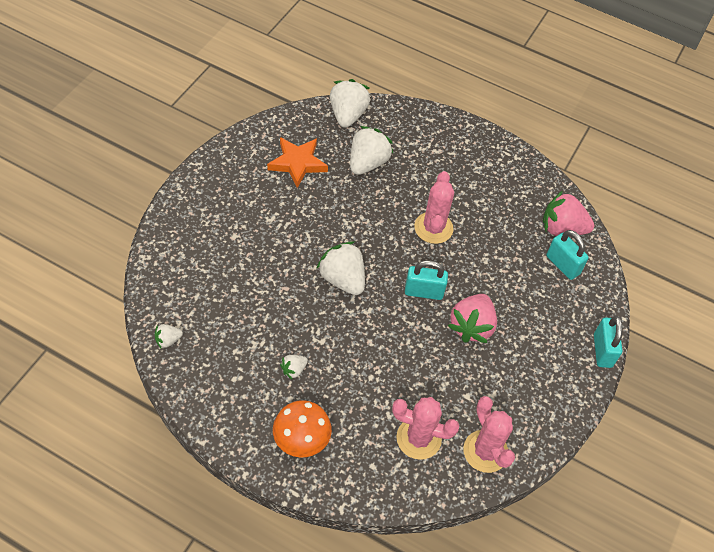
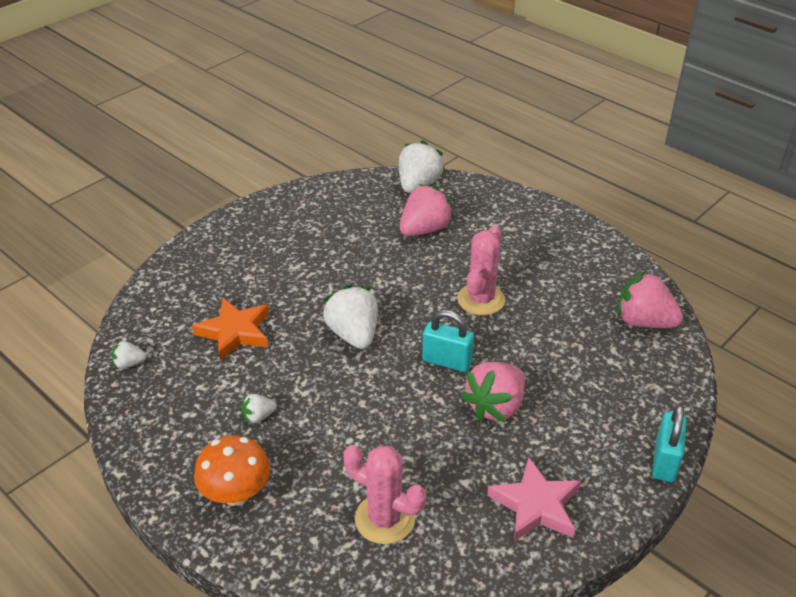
camera: 20 degrees right, 15 degrees down
orange star [267,137,328,188] -> orange star moved to [192,298,269,361]
white strawberry [350,126,393,175] -> pink strawberry [400,184,454,236]
pink cactus [463,396,515,473] -> none
turquoise padlock [546,230,589,280] -> none
none -> pink star [487,457,581,541]

